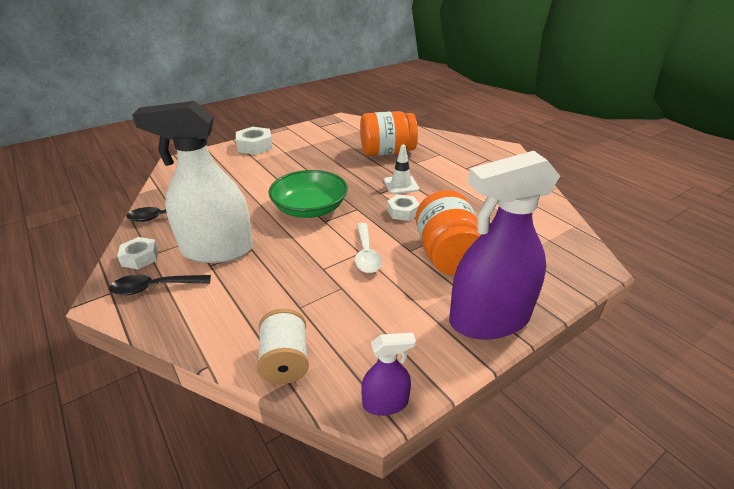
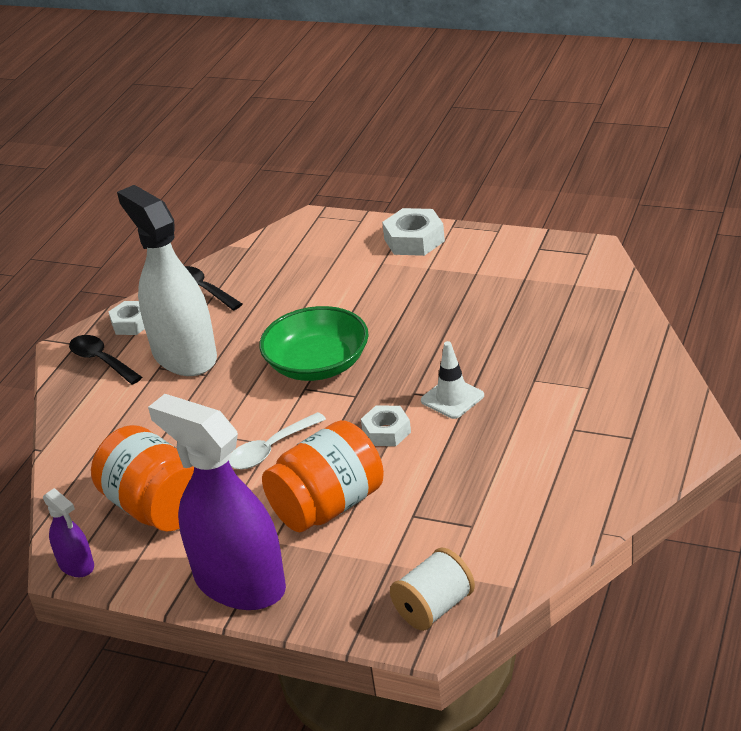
camera: 60 degrees right, 0 degrees up
white spool [257,309,309,384] -> white spool moved to [390,548,475,631]
orange jar [360,111,418,156] -> orange jar moved to [91,425,194,532]

